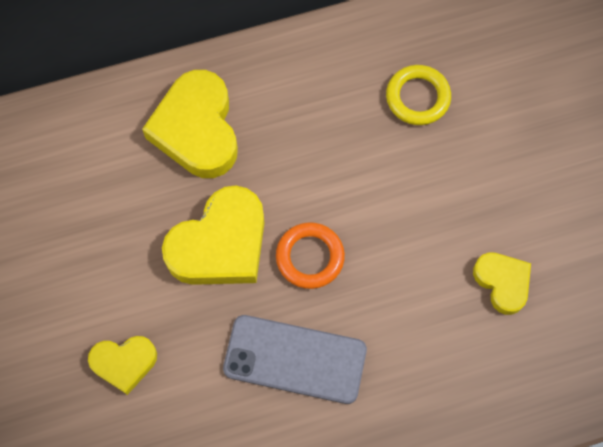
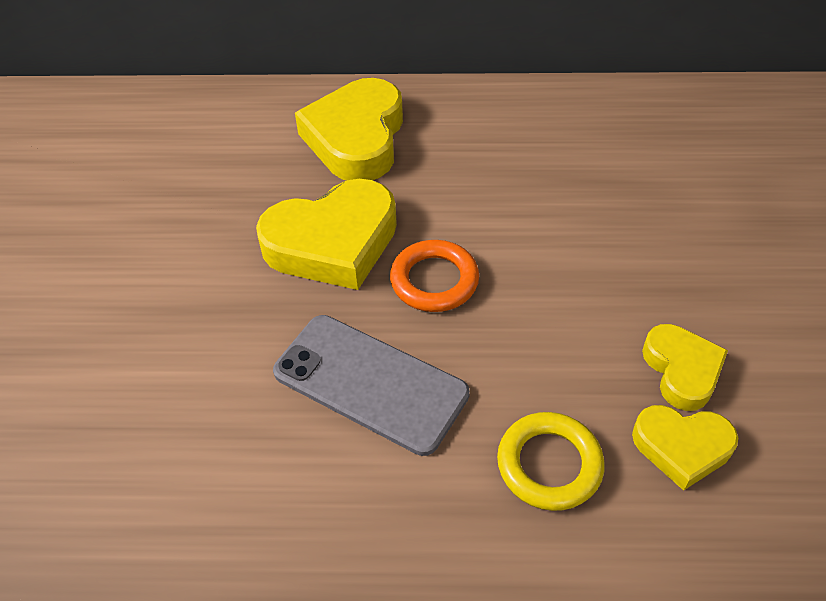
camera: 20 degrees right, 20 degrees down
yellow heart [88,336,157,395] -> yellow heart moved to [632,405,738,491]
yellow ring [386,65,451,125] -> yellow ring moved to [497,412,605,511]

